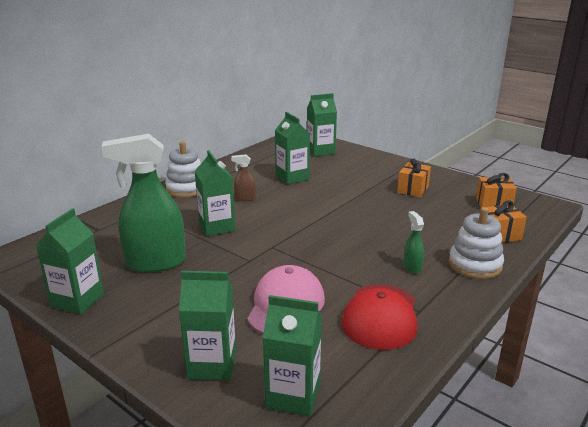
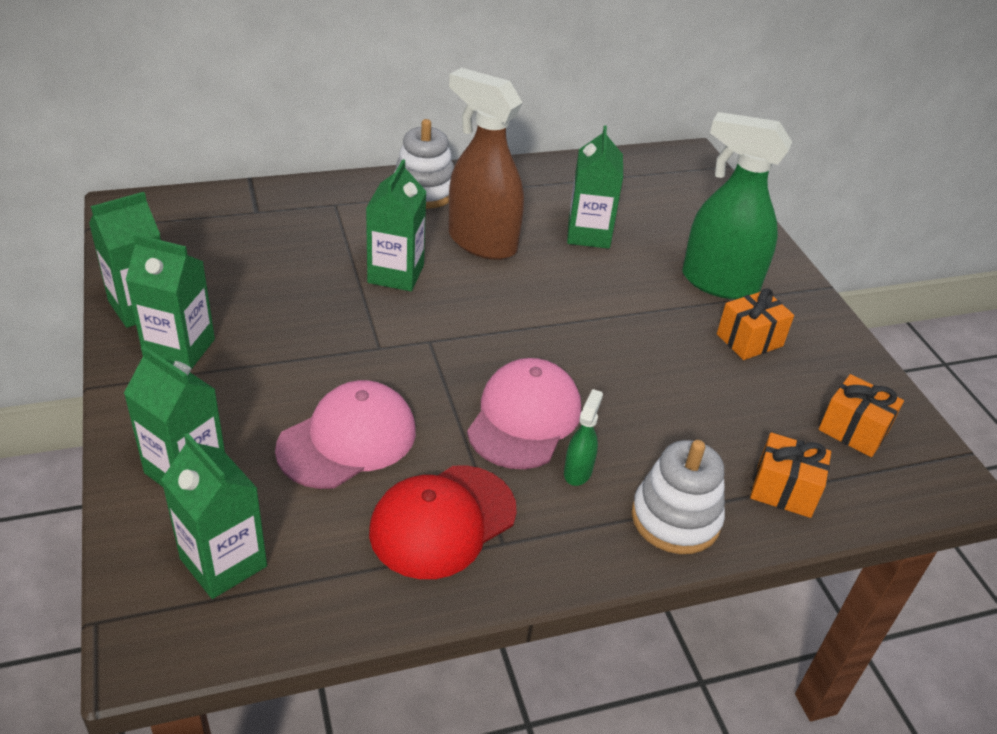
camera: 30 degrees right, 15 degrees up
green spray bottle [101,134,186,273] -> green spray bottle moved to [682,112,792,299]
brown spray bottle [231,154,256,201] -> brown spray bottle [448,68,524,260], size x2.33
green carton [307,93,337,157] -> green carton moved to [126,234,215,368]
none -> pink cap [467,358,581,469]

